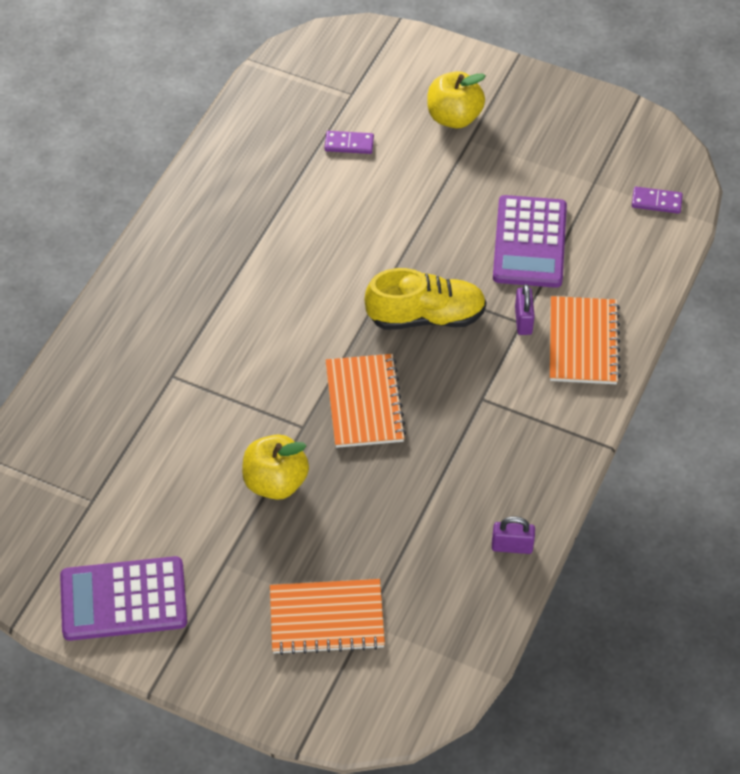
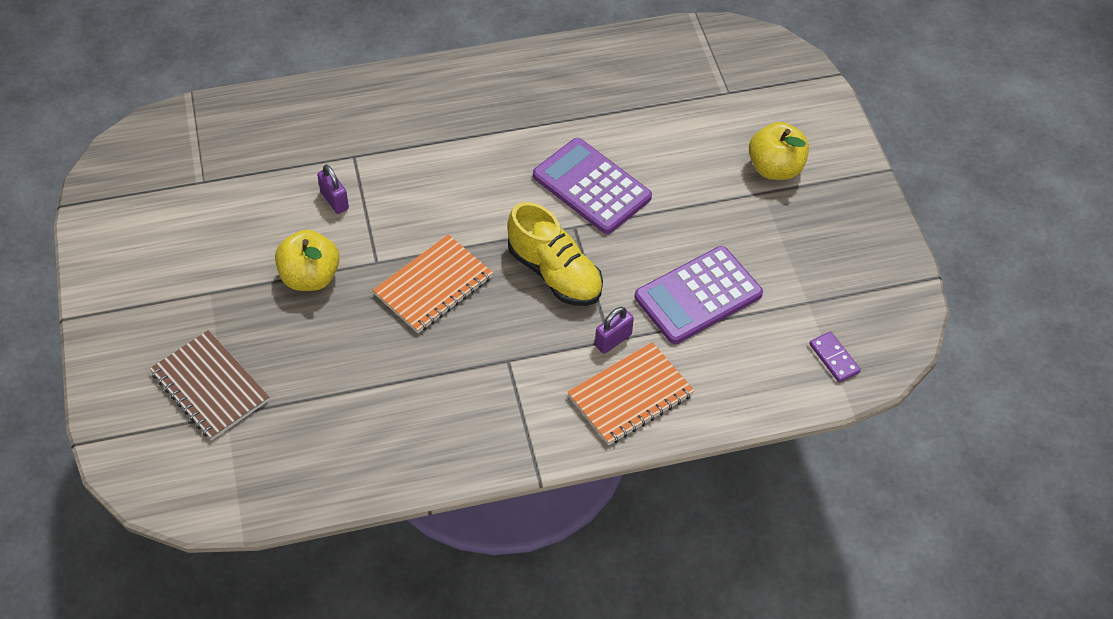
camera: 50 degrees right, 0 degrees up
purple calculator [60,556,187,641] -> purple calculator moved to [533,138,652,234]
orange notebook [270,579,385,655] -> brown notebook [150,330,269,440]
purple domino [325,131,374,154] -> none
purple padlock [492,516,535,554] -> purple padlock moved to [317,165,349,214]

